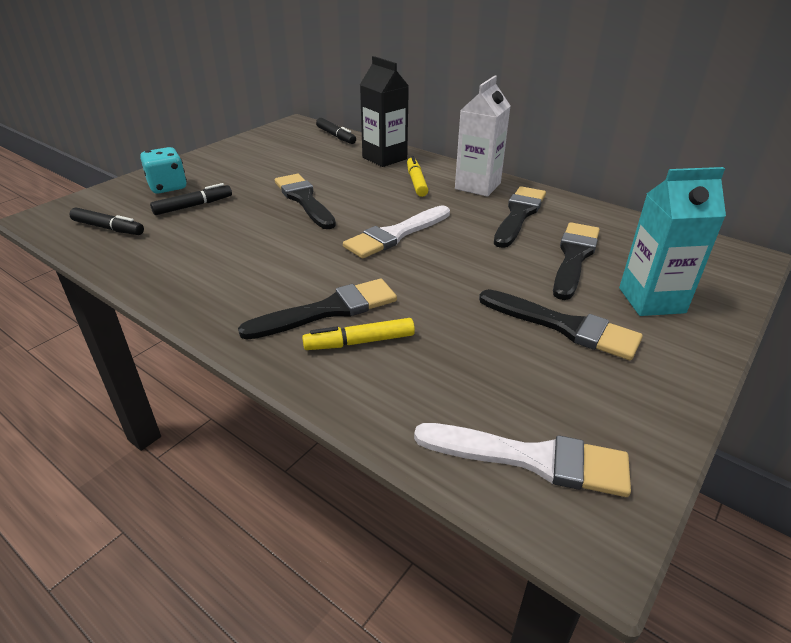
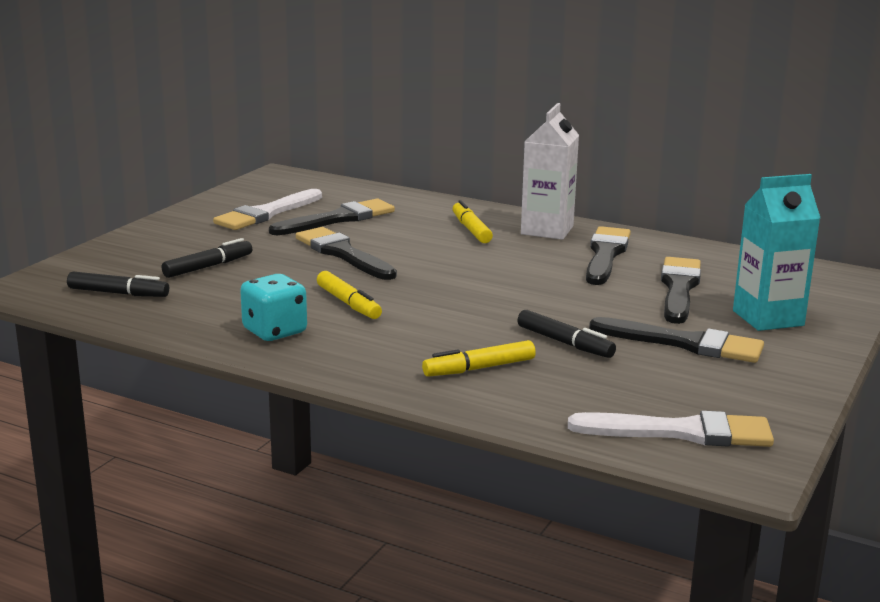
camera: 10 degrees left, 15 degrees down
turquoise dice [140,147,187,193] -> turquoise dice moved to [240,274,307,341]
black brush [238,279,397,340] -> black brush moved to [269,199,395,235]
black marker [316,118,356,144] -> black marker moved to [517,310,616,358]
white brush [343,205,450,258] -> white brush moved to [213,189,322,230]
black carton [360,56,409,167] -> none
none -> yellow marker [317,271,382,319]

